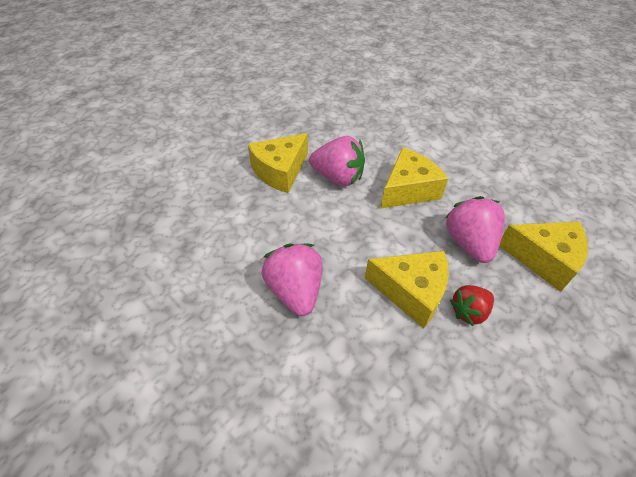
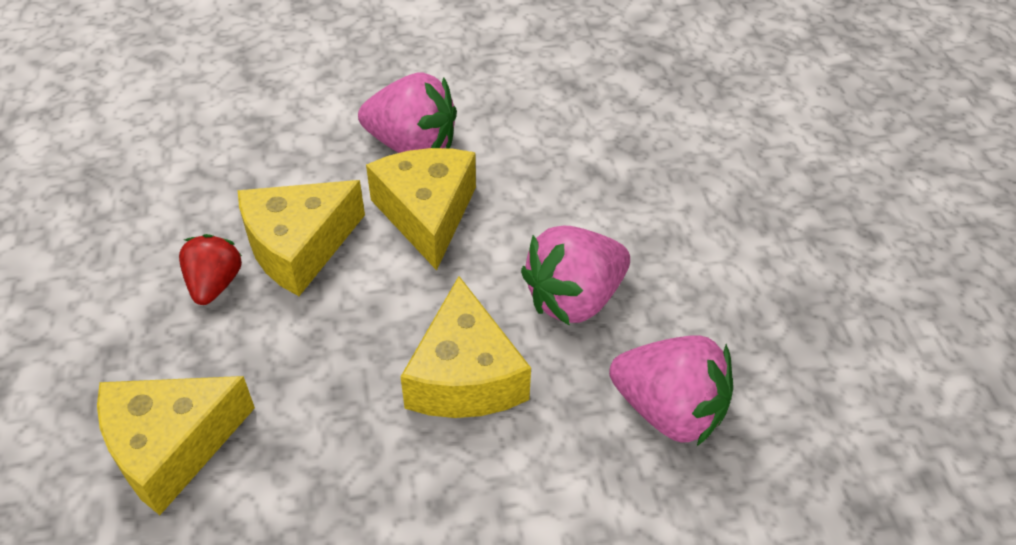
camera: 125 degrees right, 0 degrees up
yellow cheese [248,133,308,193] -> yellow cheese moved to [366,148,476,271]
pink strawberry [445,196,505,263] -> pink strawberry moved to [609,335,733,446]

